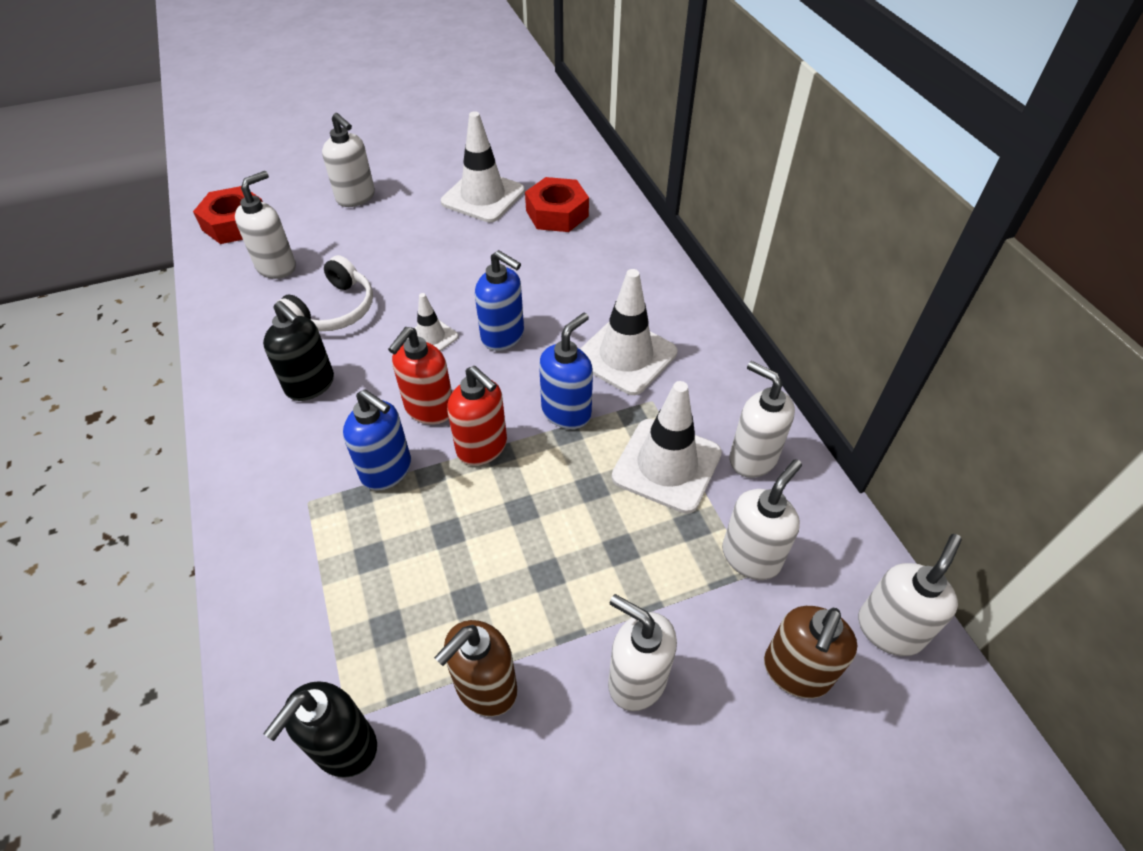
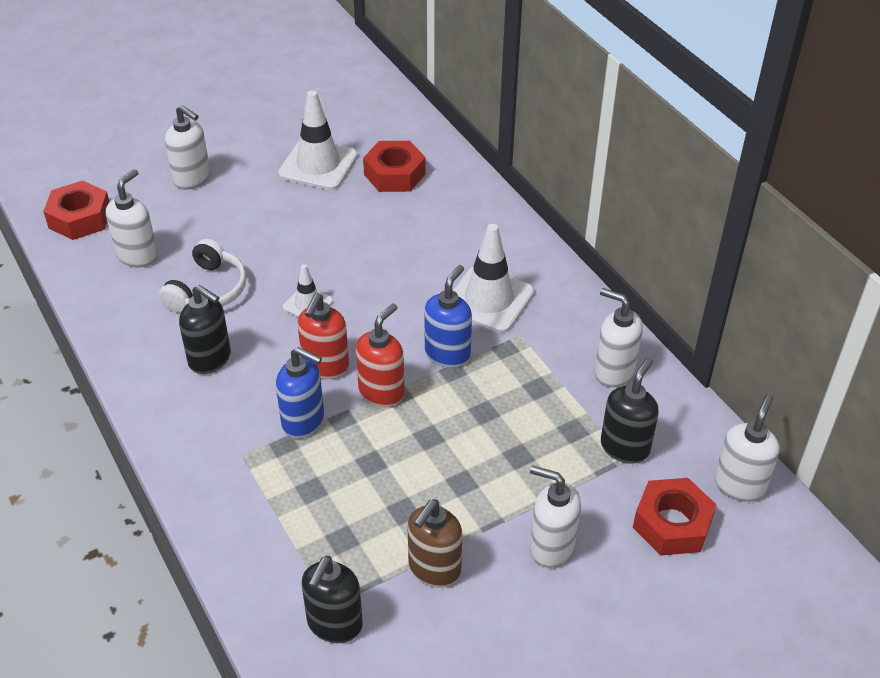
camera: 10 degrees left, 5 degrees down
red soap dispenser [447,366,507,466] -> red soap dispenser turned 90 degrees counterclockwise [356,304,405,407]
blue soap dispenser [475,250,524,351] -> none
white traffic cone [612,381,722,513] -> none
white soap dispenser [722,459,802,580] -> black soap dispenser [601,357,659,464]
brown soap dispenser [764,606,857,699] -> red nut [633,478,717,556]

